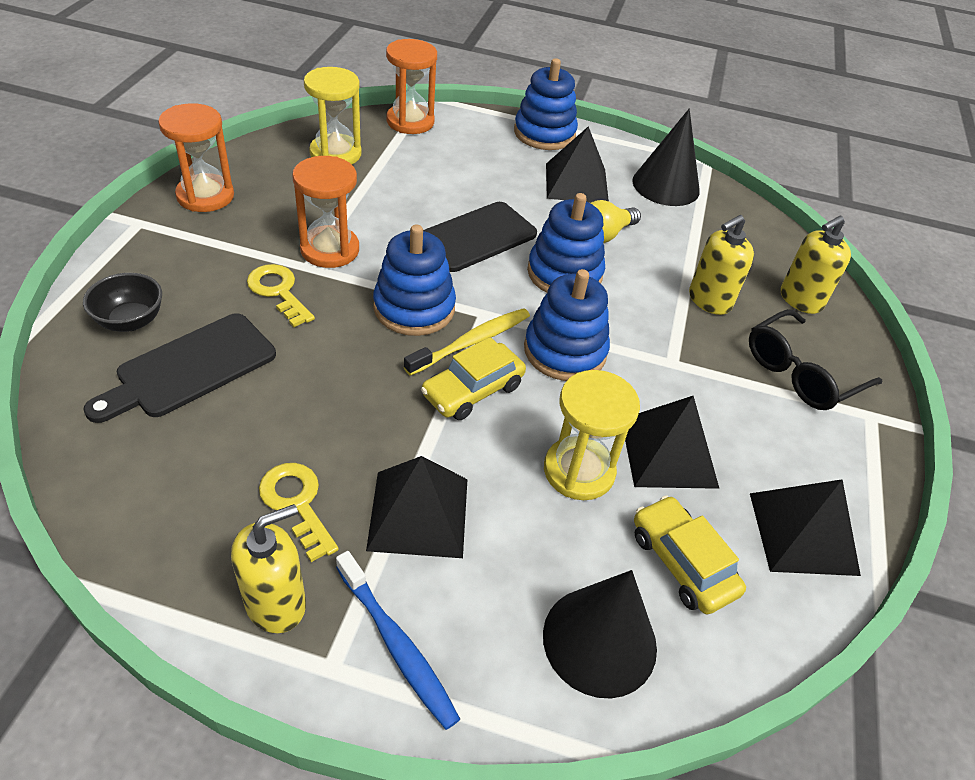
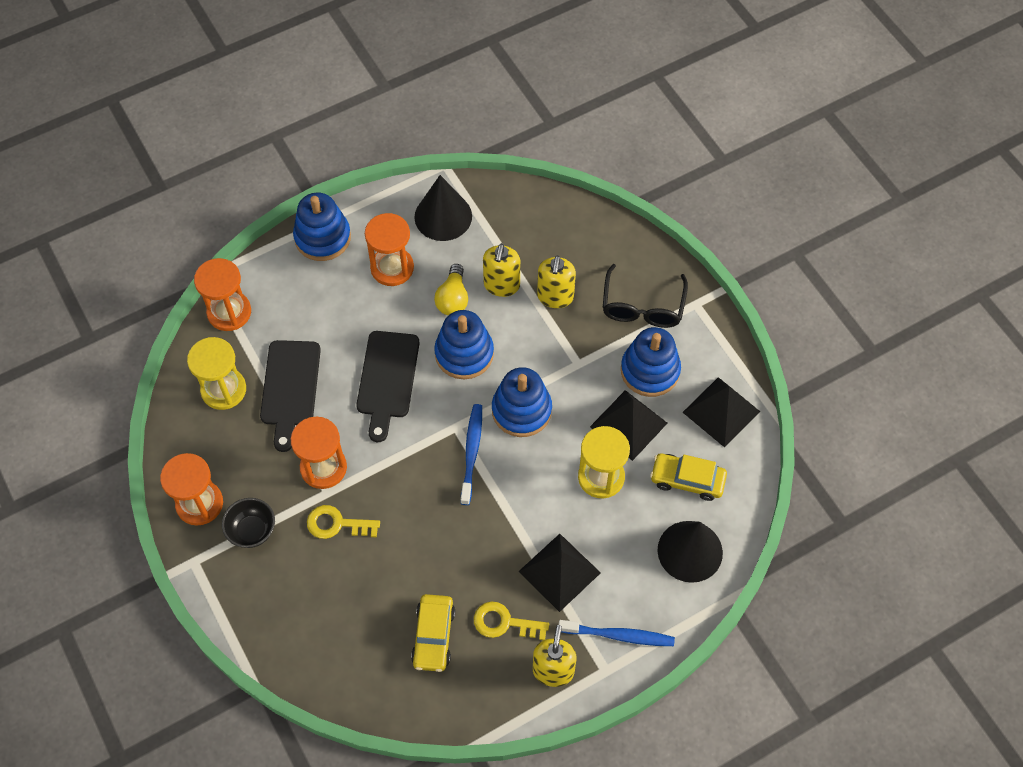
camera: 40 degrees left, 15 degrees up
black bowl [83,273,162,332] -> black bowl moved to [222,498,275,548]
black cutting board [83,313,276,423] -> black cutting board moved to [260,340,321,452]
blue stacking toy [373,224,456,336] -> blue stacking toy moved to [621,327,681,397]
yellow toothbrush [404,308,530,376] -> blue toothbrush [460,404,482,505]
yellow car [421,337,526,420] -> yellow car moved to [411,594,455,672]
black pyramid [546,126,609,203] -> orange hourglass [365,213,414,286]
yellow soap dispenser [781,216,851,314] -> yellow soap dispenser moved to [483,243,520,297]

